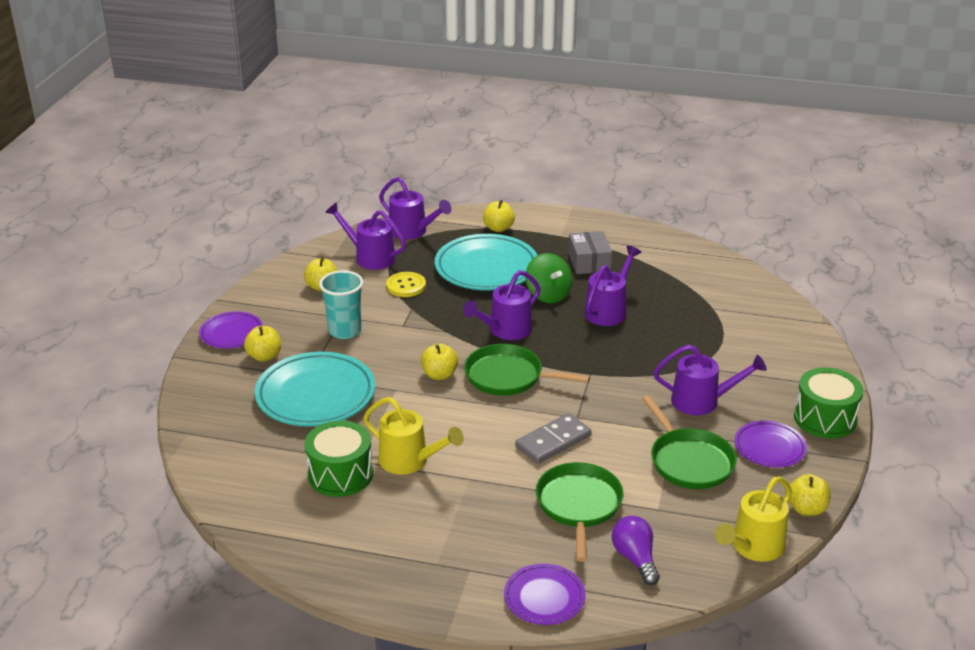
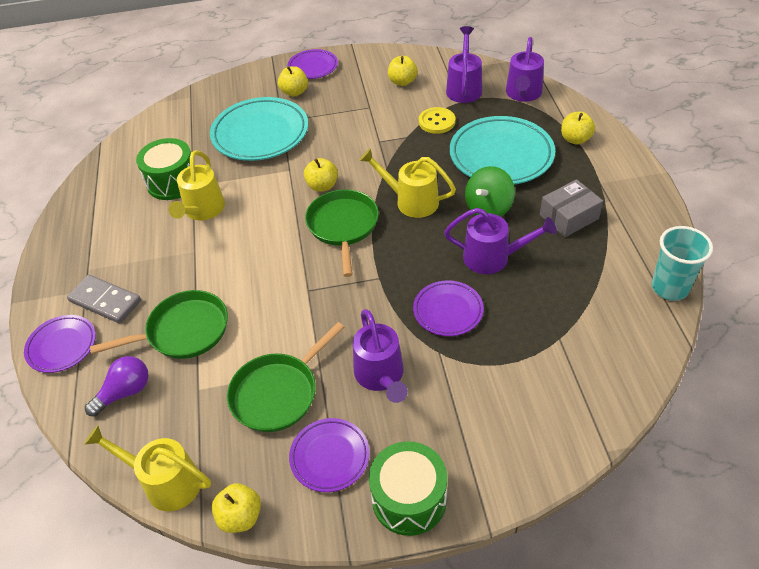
camera: 70 degrees right, 15 degrees up
turquoise cup [319,270,363,339] -> turquoise cup moved to [651,226,713,301]
purple watering can [463,270,541,340] -> yellow watering can [359,148,456,218]
grey domino [515,413,591,464] -> grey domino moved to [67,275,141,324]
none -> purple plate [413,280,484,336]

